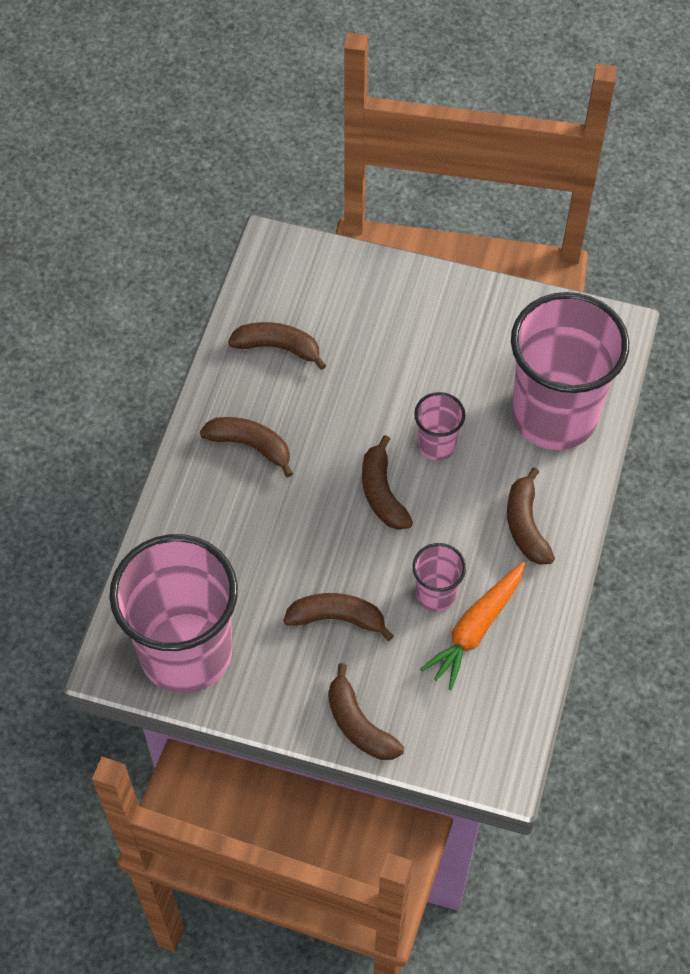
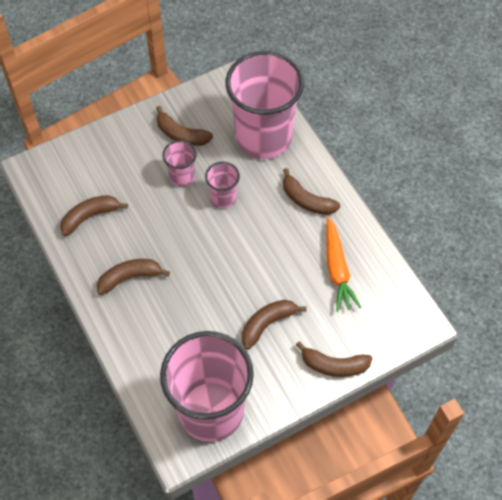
camera: 45 degrees left, 0 degrees up
brown banana [362,435,413,530] -> brown banana moved to [156,106,213,146]
pink cup [413,543,466,612] -> pink cup moved to [162,140,197,187]

